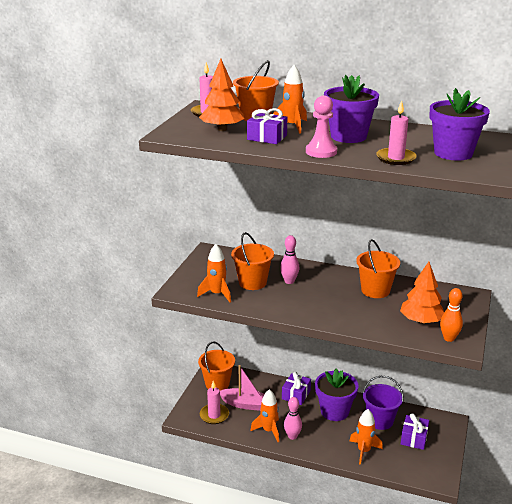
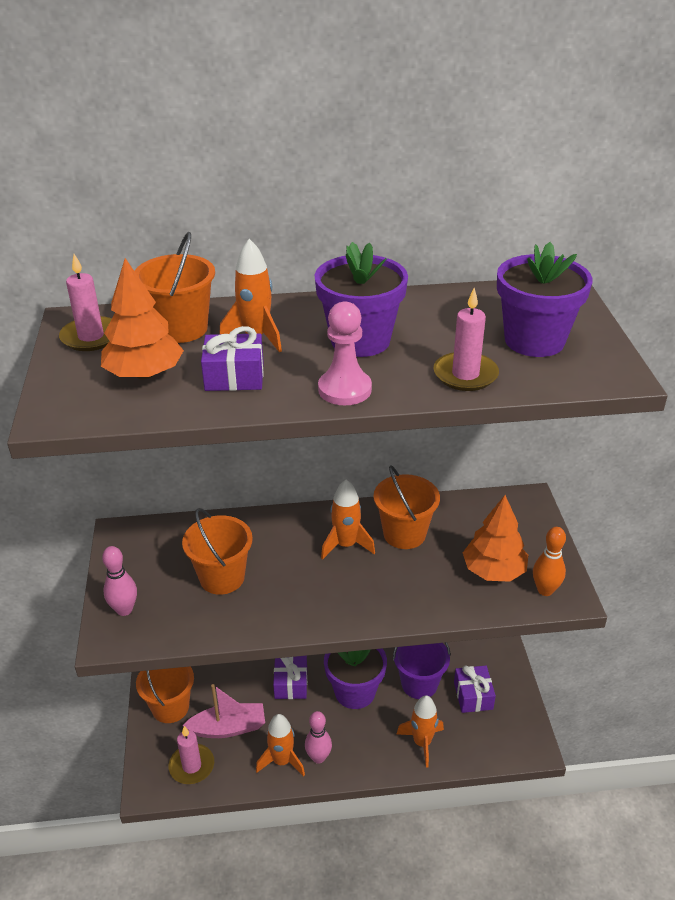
camera: 25 degrees left, 10 degrees up
orange rocket [197,244,231,303] -> orange rocket moved to [321,480,375,560]
pink bowling pin [280,235,299,284] -> pink bowling pin moved to [102,546,137,616]

